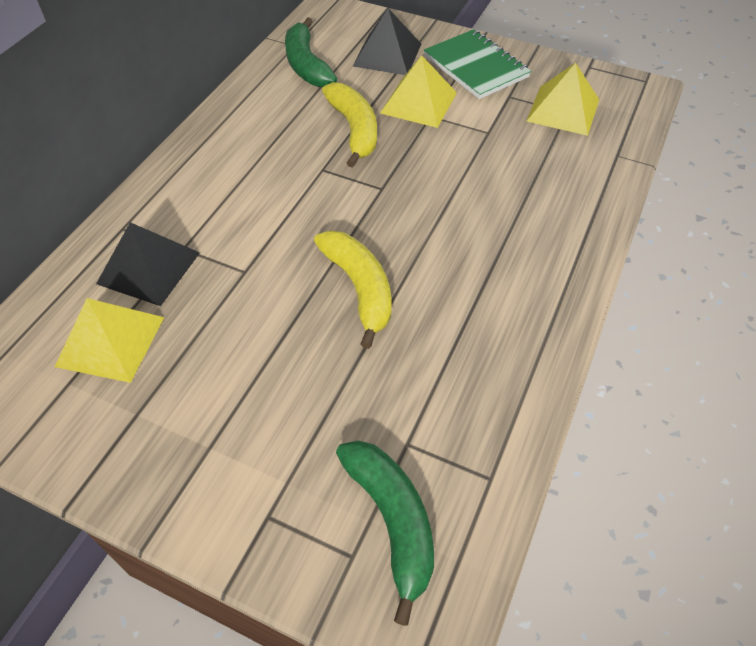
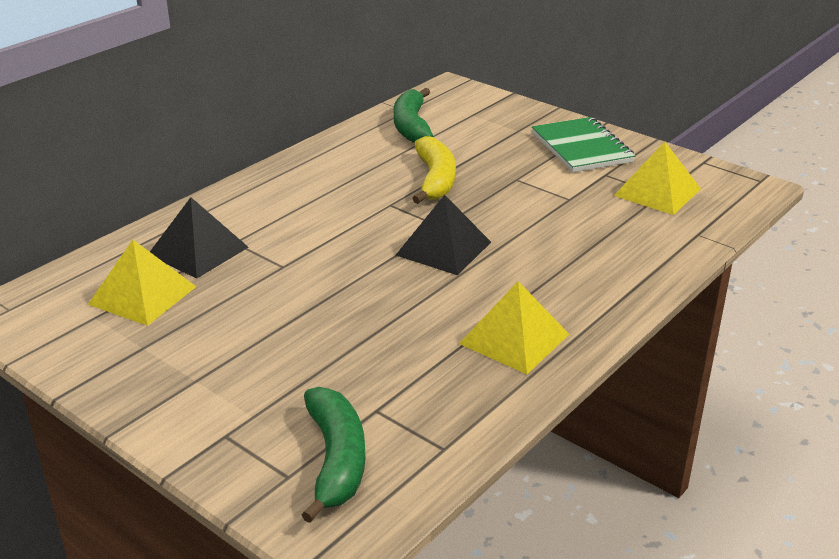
camera: 15 degrees right, 20 degrees down
yellow banana [314,231,391,349] -> none
black pyramid [353,8,421,75] -> black pyramid moved to [396,195,491,275]
yellow pyramid [380,55,457,128] -> yellow pyramid moved to [459,281,569,374]

